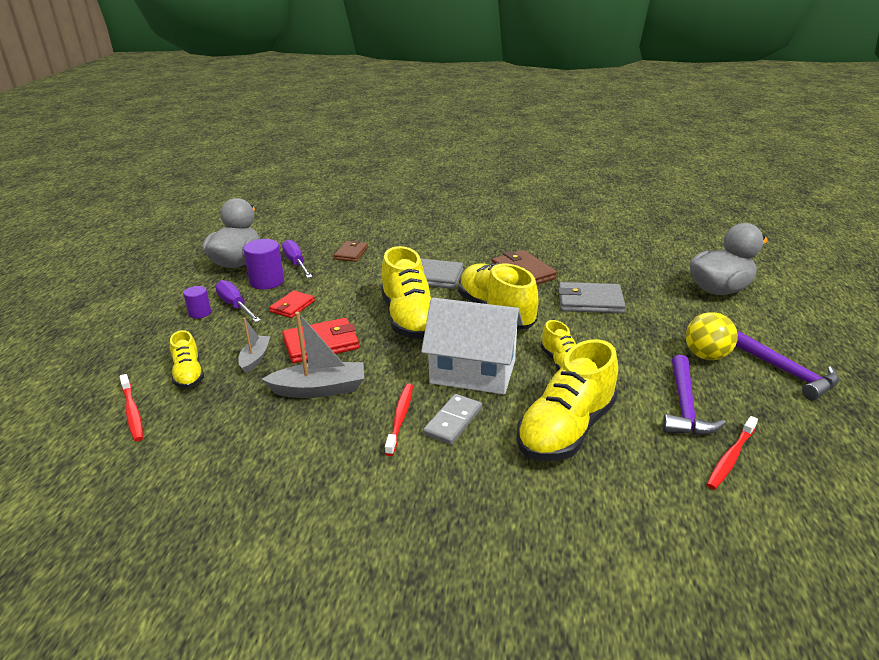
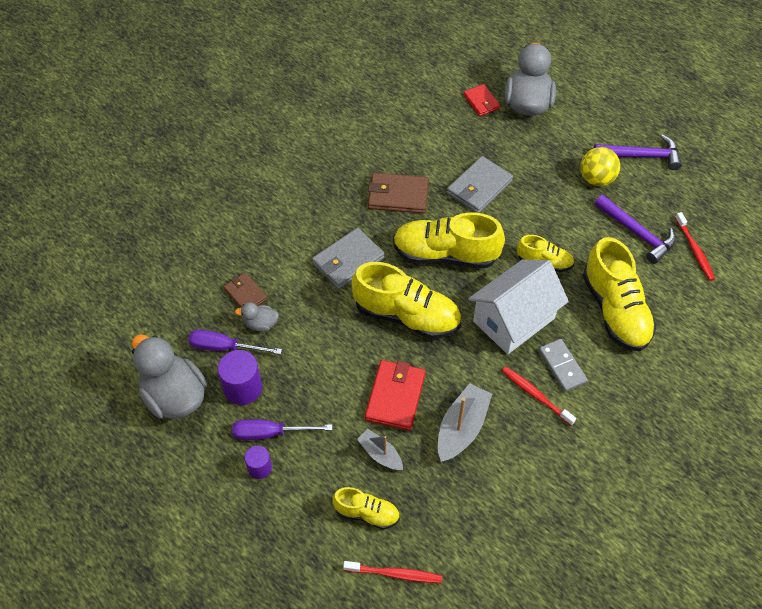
camera: 55 degrees left, 25 degrees up
red wallet [269,290,315,318] -> red wallet moved to [463,84,500,116]
none -> grey duck [235,302,279,332]

